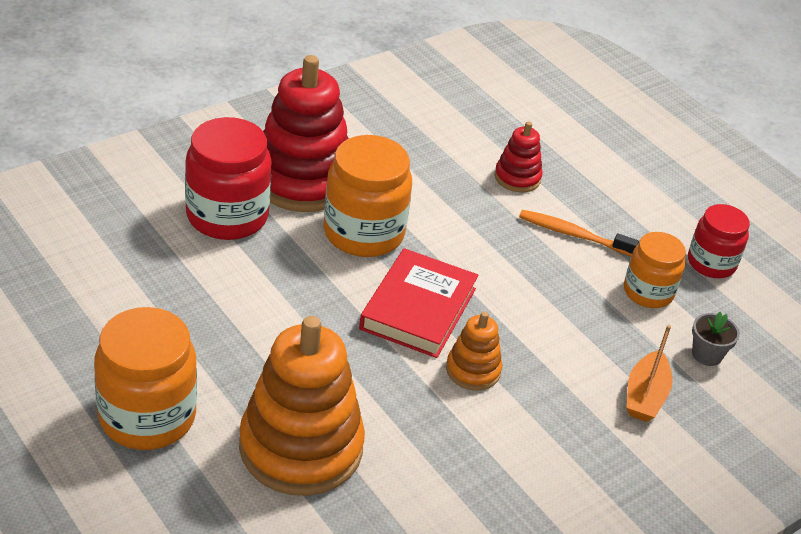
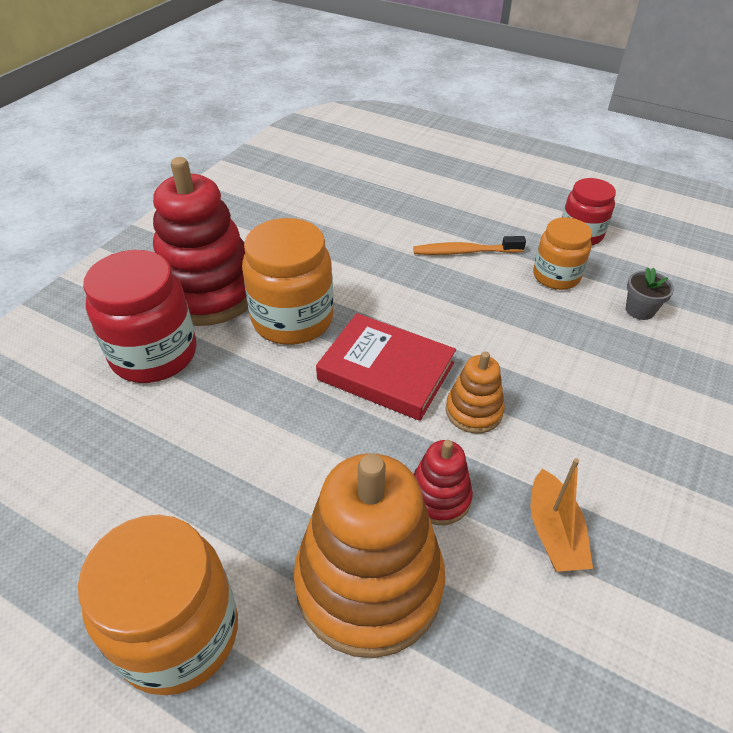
camera: 20 degrees left, 5 degrees up
red book [359,248,479,358] -> red book turned 60 degrees counterclockwise [316,313,456,421]
red stacking toy [494,121,543,192] -> red stacking toy moved to [414,440,473,525]
orange boat [627,325,673,422] -> orange boat moved to [531,458,593,572]

